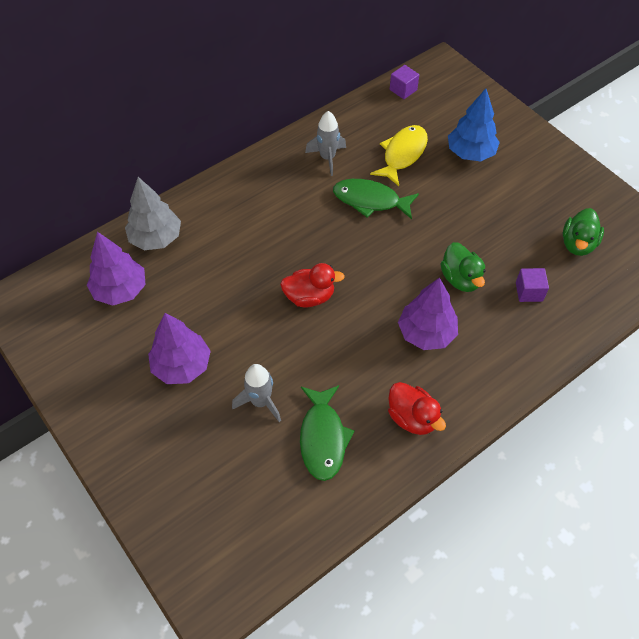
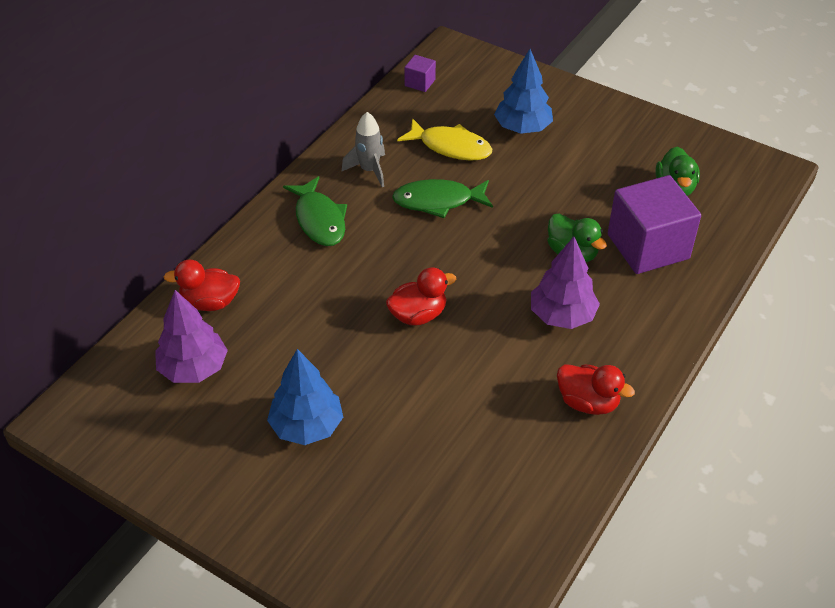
camera: 20 degrees left, 10 degrees down
grey tree [125,177,181,250] -> red duck [164,260,240,311]
purple tree [148,313,211,384] -> blue tree [267,349,343,445]
grey rocket [232,364,281,422] -> none
green fish [300,385,355,481] -> green fish moved to [283,176,347,246]
yellow fish [370,125,428,186] -> yellow fish turned 105 degrees clockwise [397,118,492,161]
purple cube [516,268,549,302] -> purple cube [608,175,701,274], size x2.26

